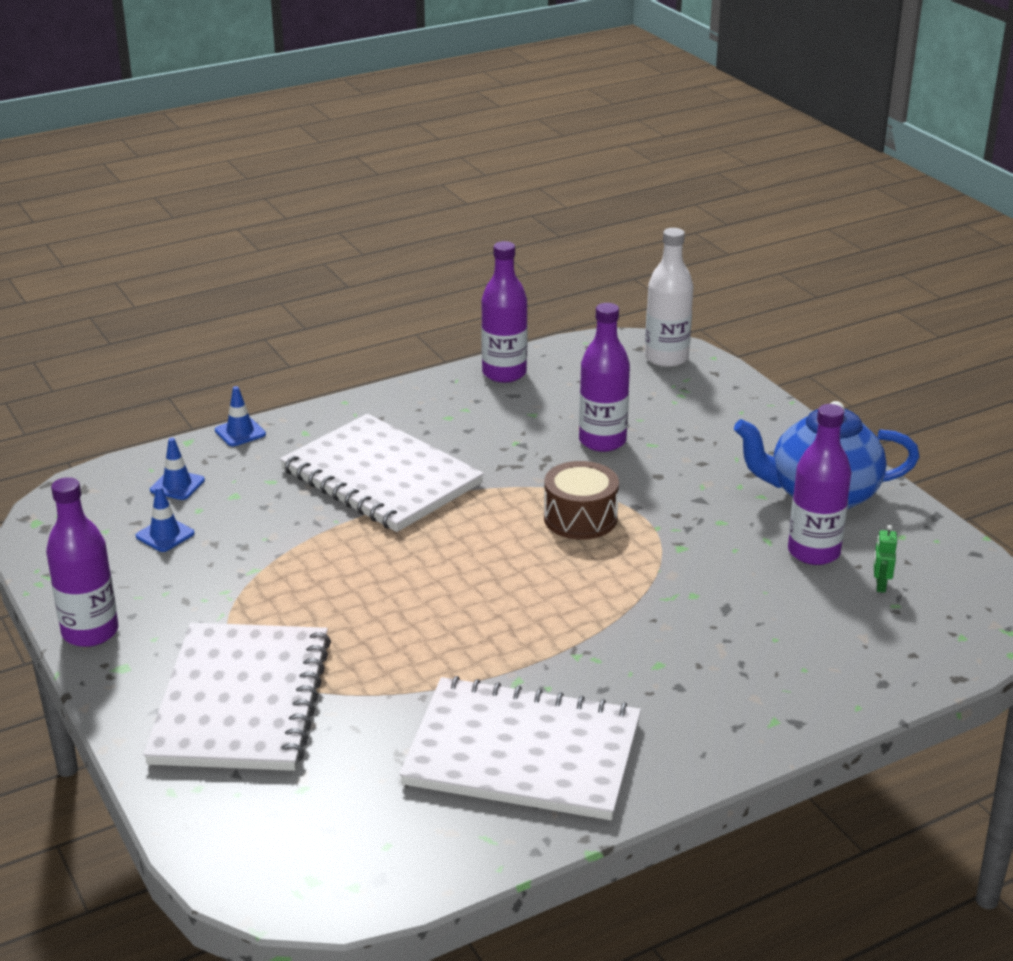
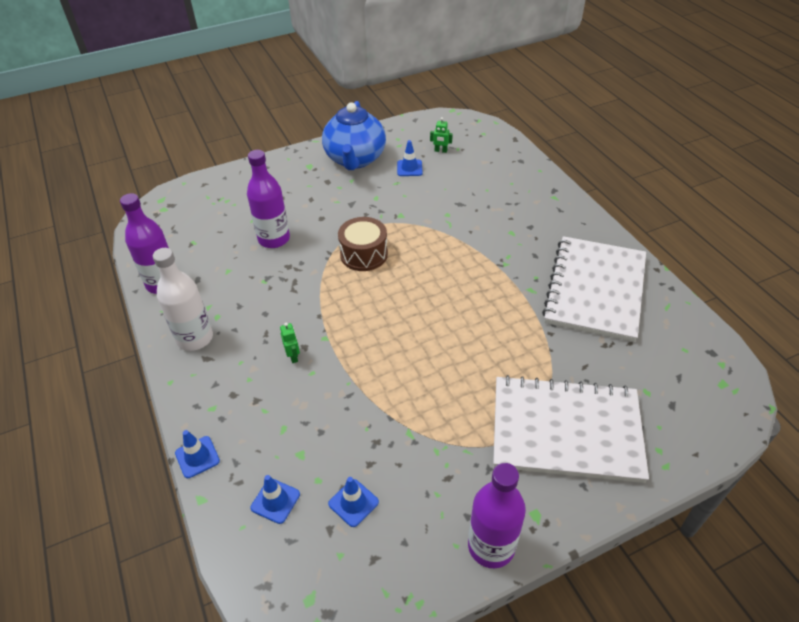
camera: 85 degrees left, 15 degrees up
white notebook [280,414,484,532] -> green robot [280,323,300,363]
white bottle [645,228,694,367] -> white bottle moved to [153,248,213,351]
purple bottle [788,404,851,565] -> blue traffic cone [397,140,423,176]

